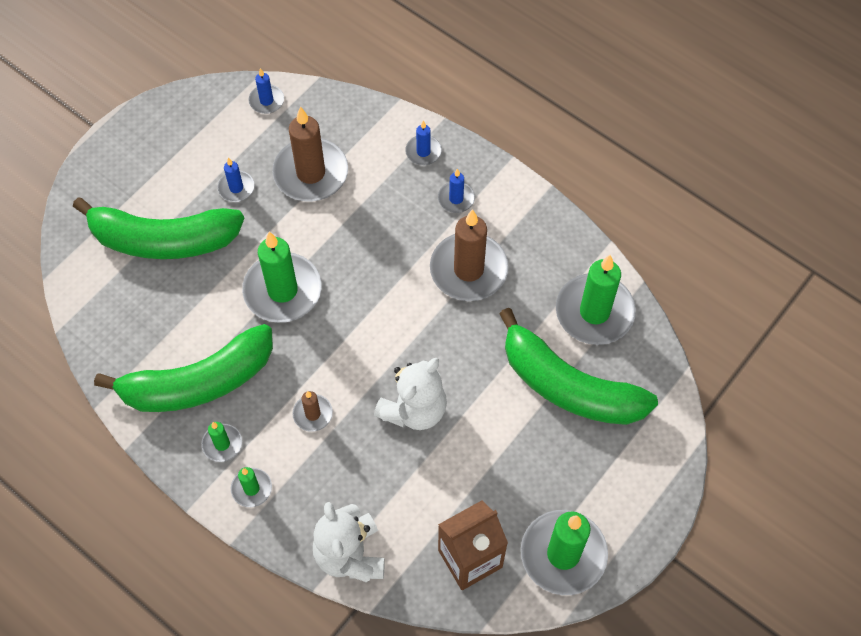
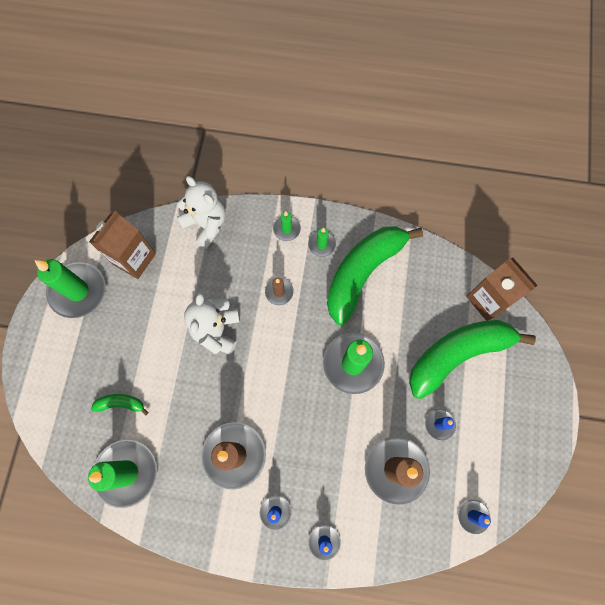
camera: 150 degrees right, 10 degrees up
green banana [499,308,658,425] -> green banana [91,394,149,415], size x0.41
none -> brown carton [466,258,538,321]

